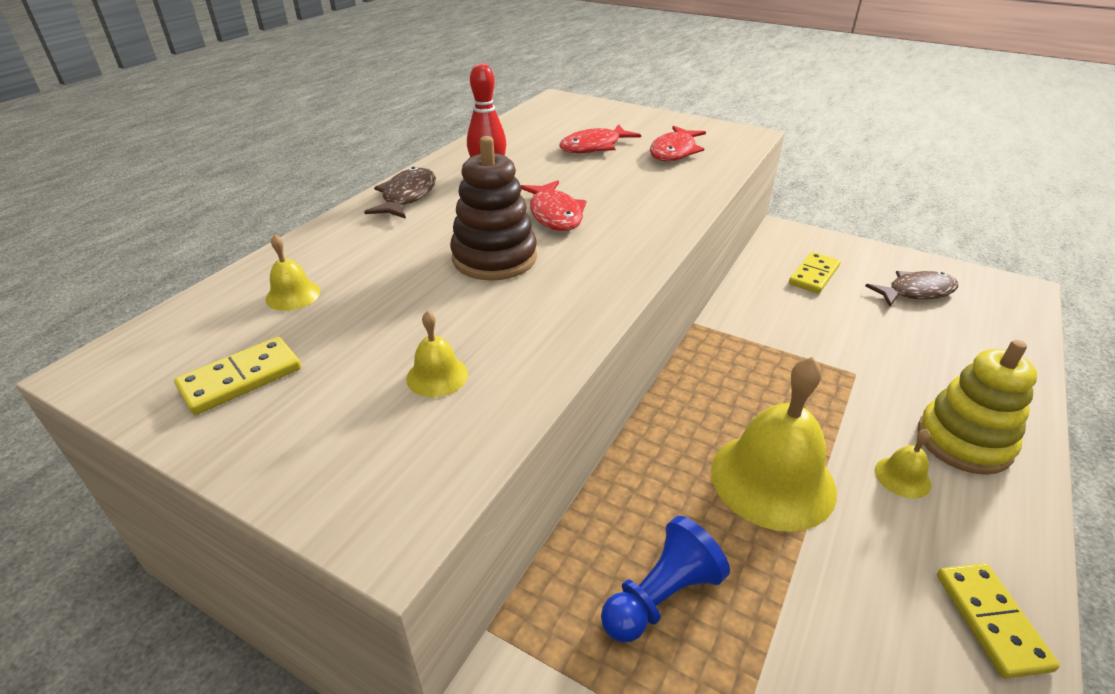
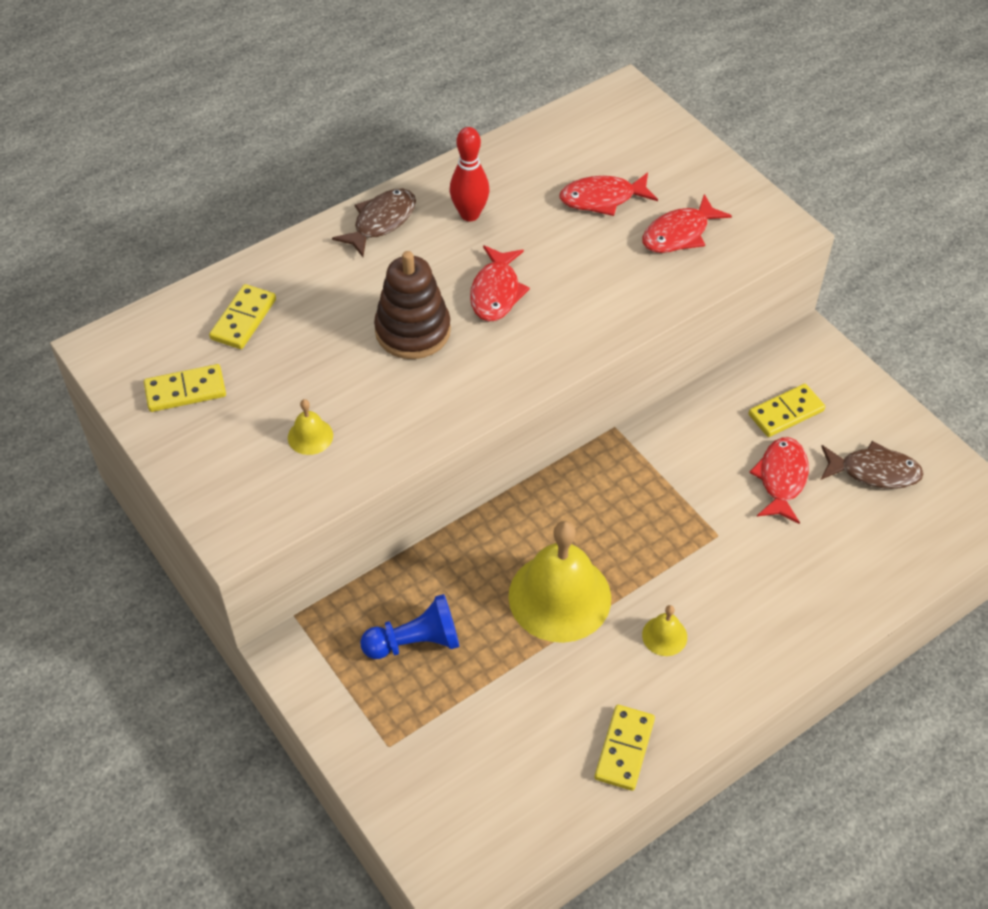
camera: 25 degrees right, 15 degrees up
yellow bell [265,234,320,311] -> yellow domino [209,284,276,349]
yellow stacking toy [918,340,1037,475] -> none
none -> red fish [749,437,809,524]

